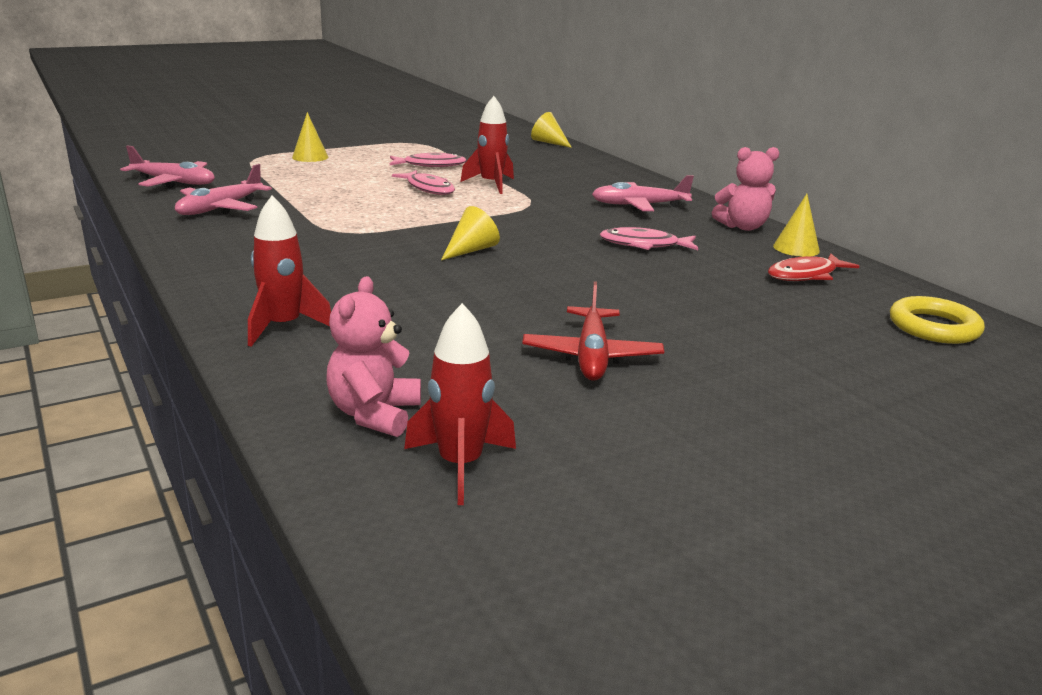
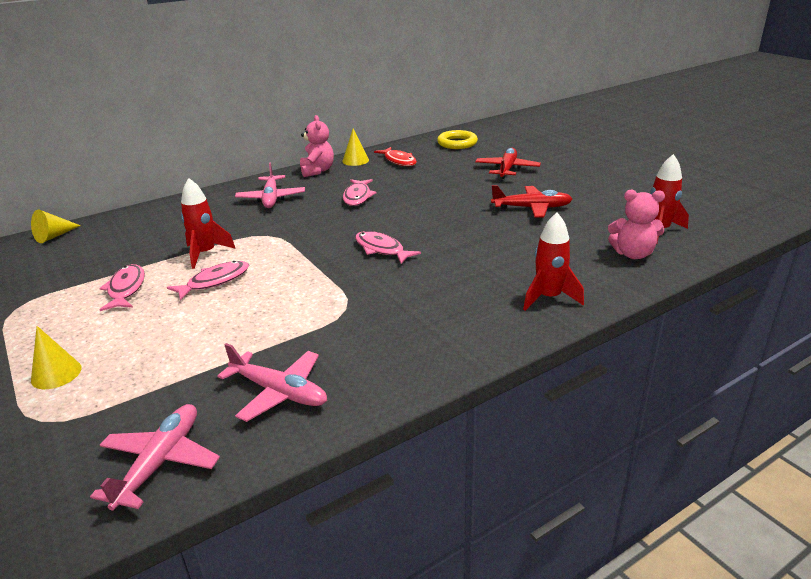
camera: 90 degrees left, 5 degrees up
yellow cone [441,206,500,260] -> pink fish [355,231,421,264]
none -> red plane [475,148,541,179]

